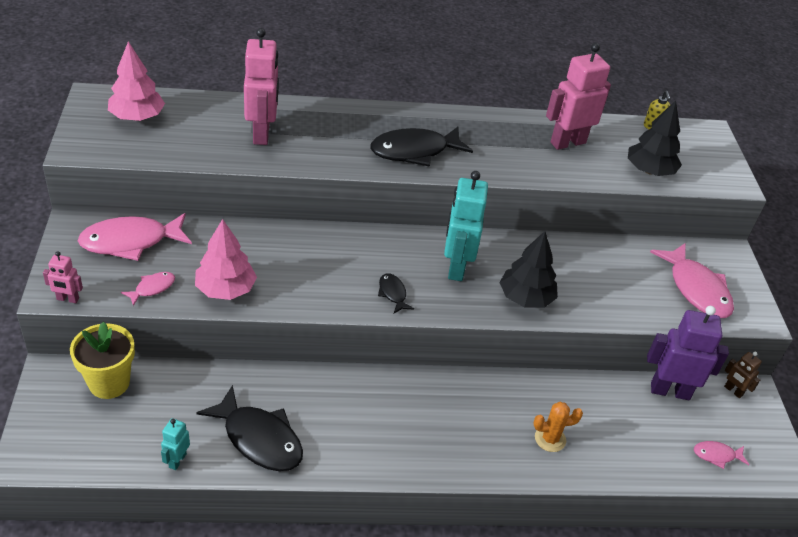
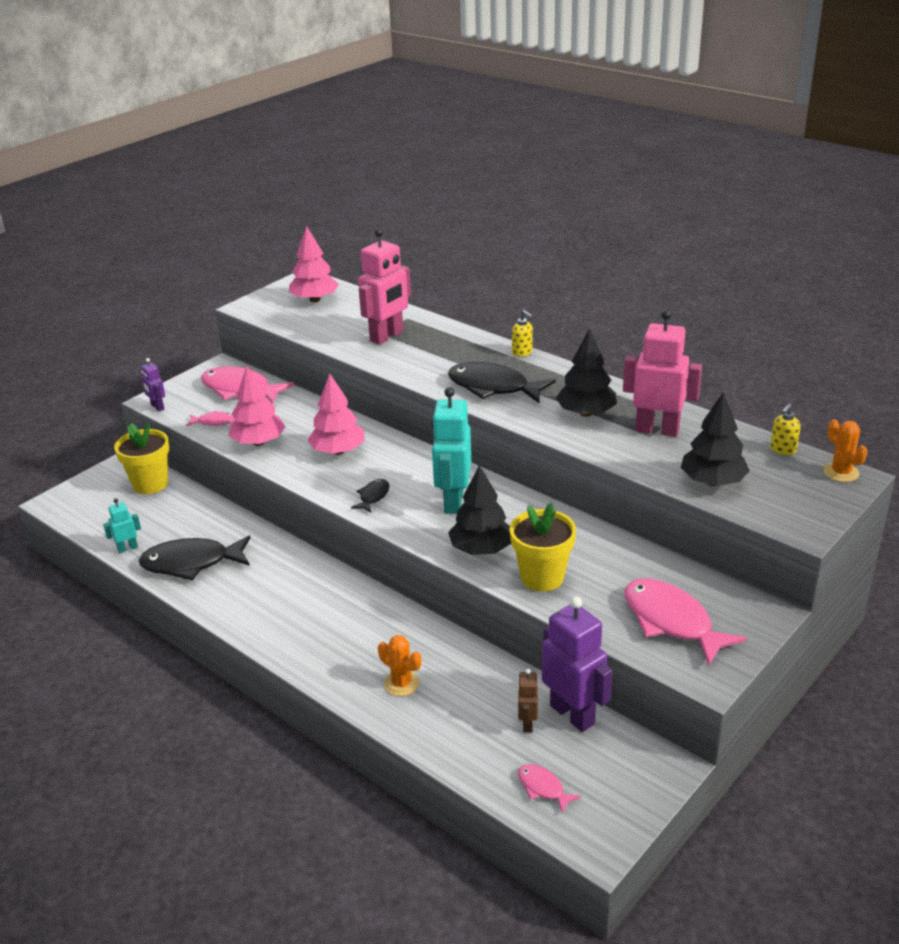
camera: 50 degrees right, 10 degrees down
pink robot [43,251,83,303] -> purple robot [141,358,165,411]
black fish [197,385,303,471] -> black fish turned 90 degrees clockwise [139,536,251,581]
turquoise robot [444,171,488,281] -> turquoise robot turned 45 degrees counterclockwise [432,387,471,514]
pink fish [650,243,734,318] -> pink fish turned 120 degrees clockwise [624,579,747,666]
brown robot [724,352,762,398] -> brown robot moved to [517,668,538,733]
none -> pink tree [308,374,365,455]
none -> yellow flower pot [510,503,576,591]
none -> yellow soap dispenser [512,310,533,357]
none -> black tree [556,328,617,417]
none -> orange cactus [823,419,868,482]

